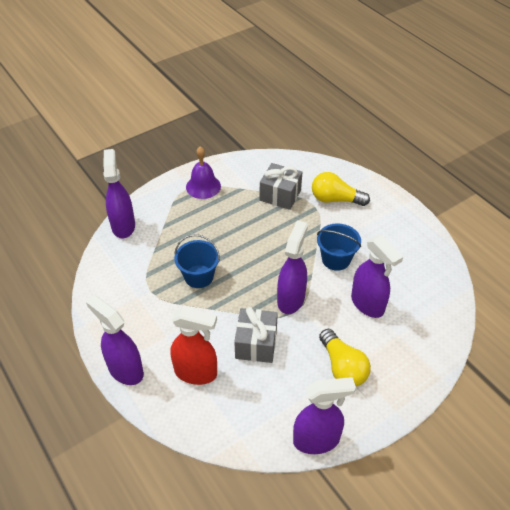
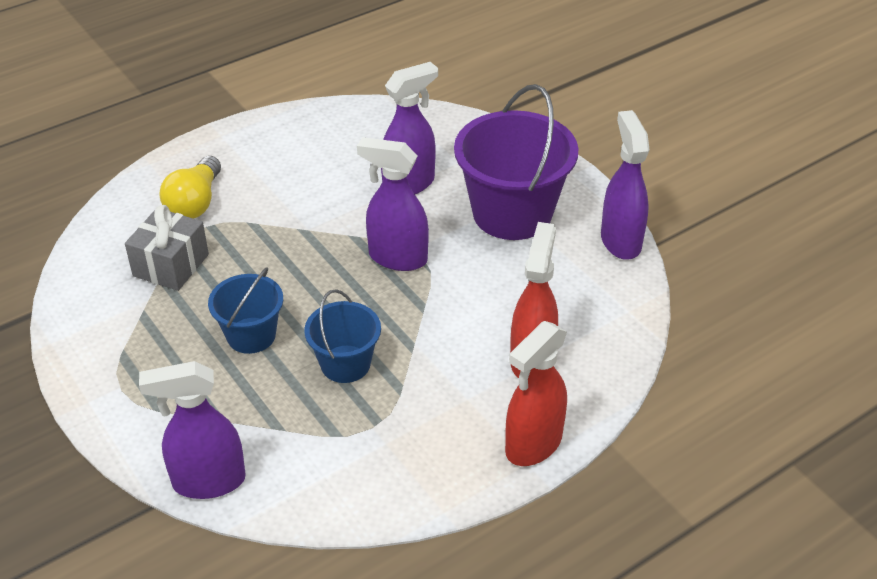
camera: 90 degrees left, 5 degrees down
purple spray bottle [86,296,144,385] -> red spray bottle [505,321,567,466]
purple bell [186,147,221,199] -> none
grey gift [234,307,278,363] -> none
blue bucket [317,223,361,271] -> blue bucket moved to [208,267,283,354]
yellow light bulb [319,329,371,386] -> purple bucket [454,84,578,240]

